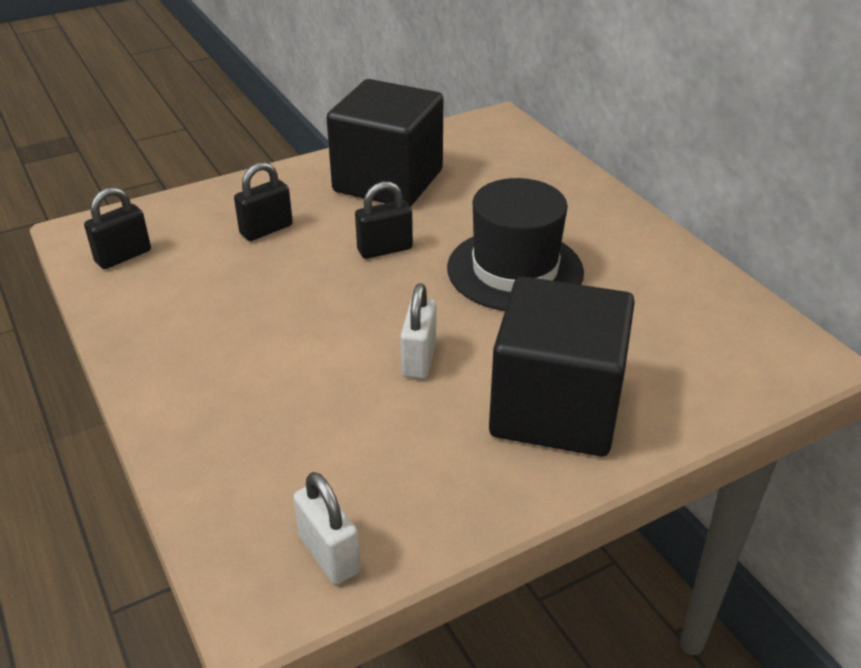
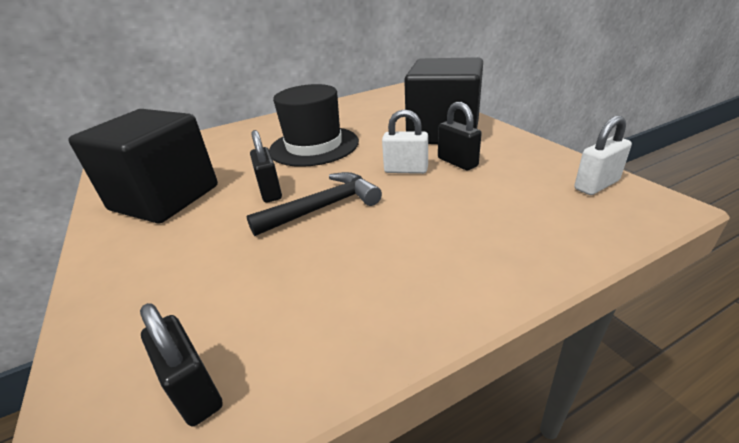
camera: 85 degrees left, 5 degrees down
black padlock [234,162,293,241] -> black padlock moved to [438,102,482,170]
none -> black hammer [246,172,382,236]

